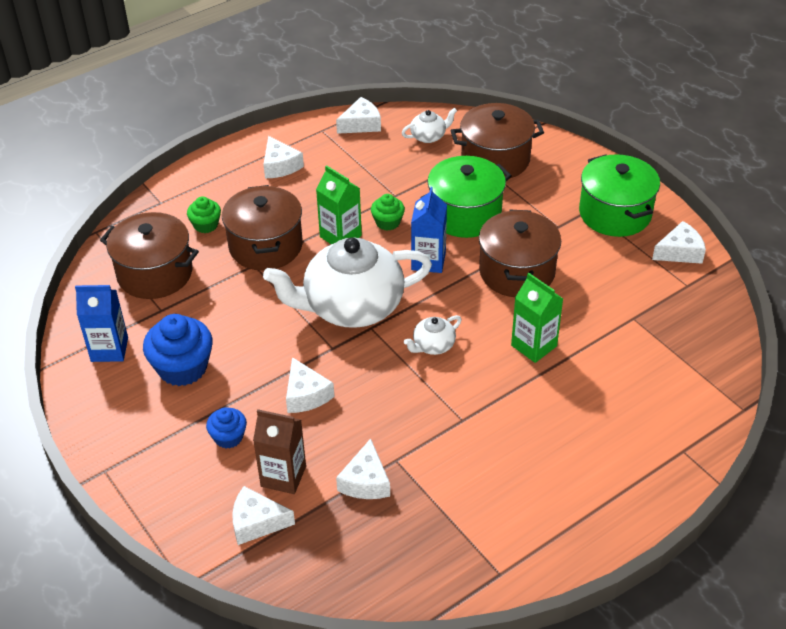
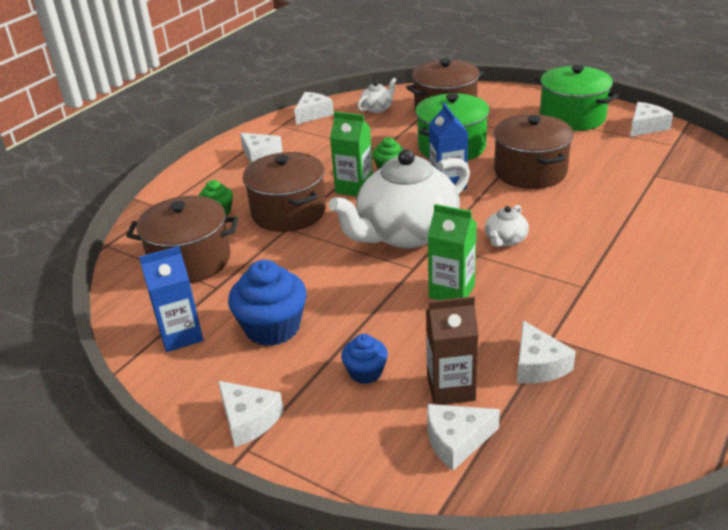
camera: 20 degrees left, 10 degrees down
white cheese [286,357,334,413] -> white cheese moved to [218,381,284,447]
green carton [511,273,563,363] -> green carton moved to [428,204,477,300]

